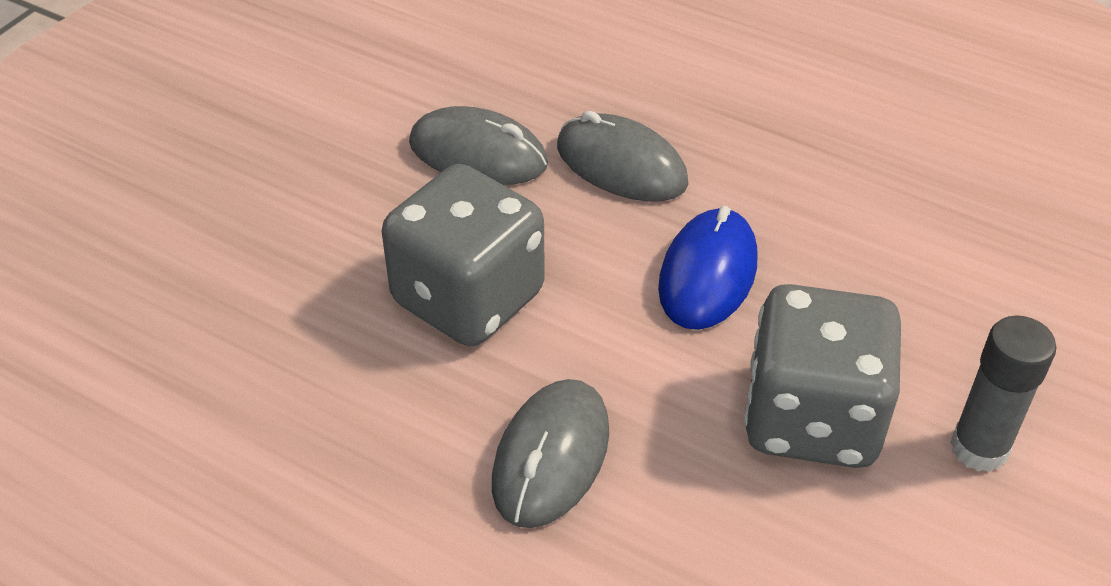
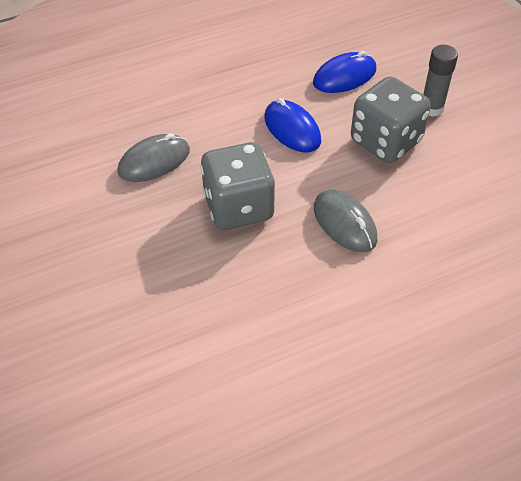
camera: 55 degrees left, 5 degrees up
grey mouse [557,111,689,202] -> none
none -> blue mouse [313,51,376,93]

